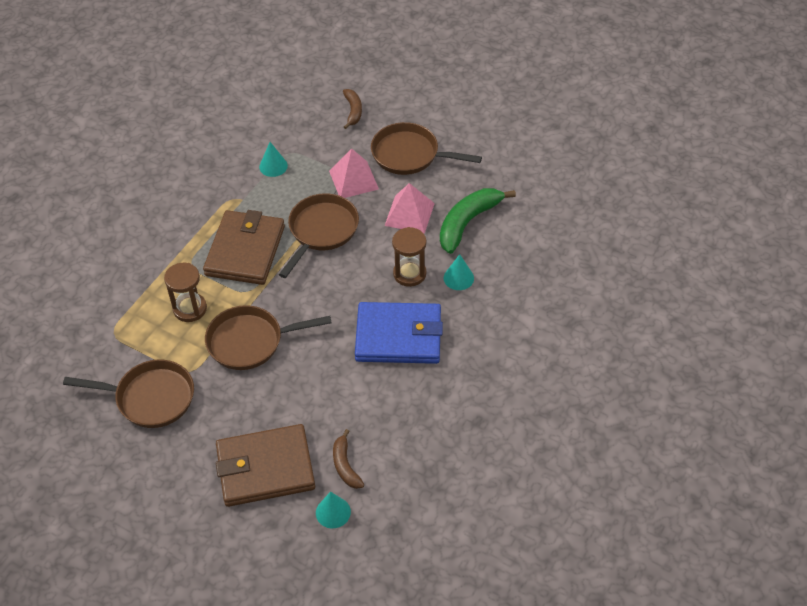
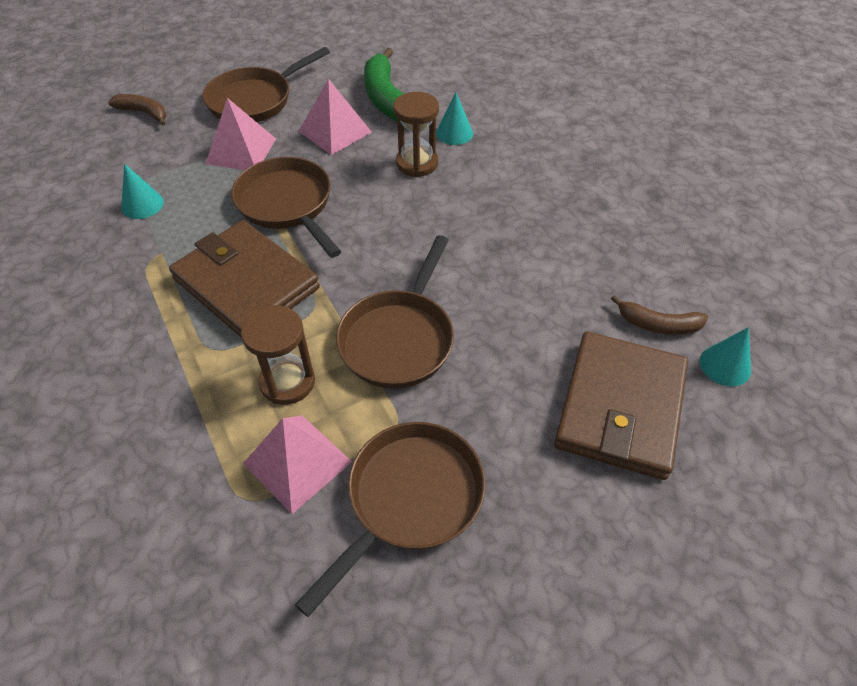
camera: 60 degrees left, 0 degrees up
blue wallet [355,302,443,364] -> none
none -> pink pyramid [243,416,352,514]

